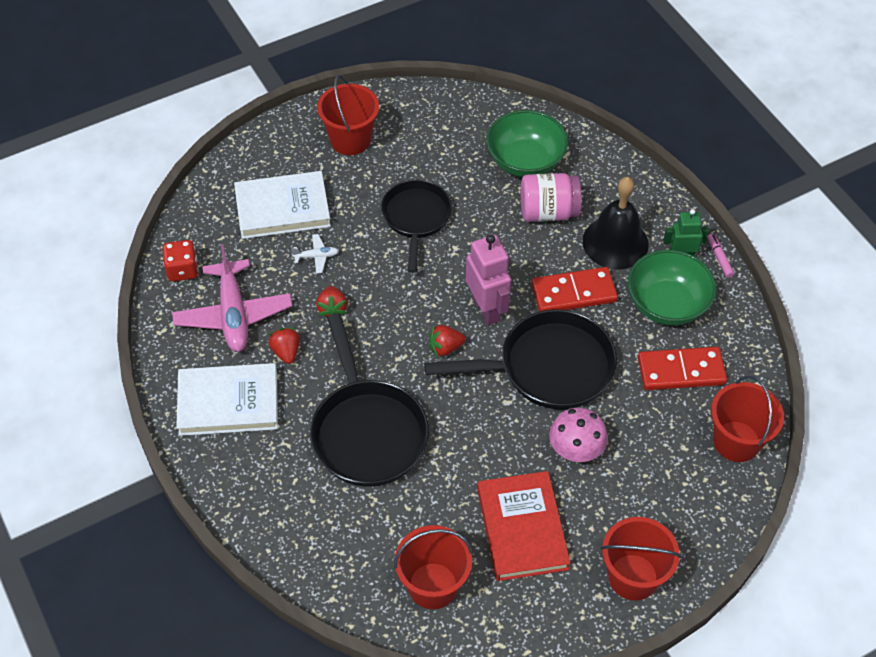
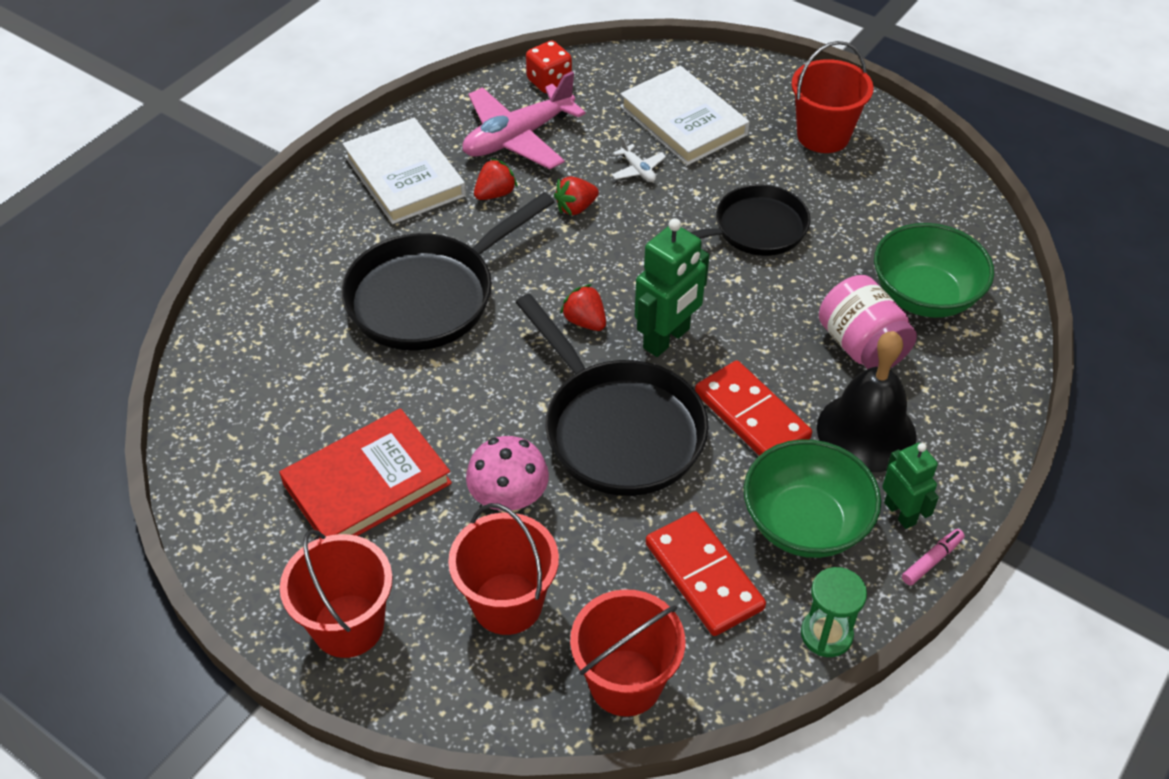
camera: 65 degrees right, 5 degrees down
red bucket [394,525,473,609] -> red bucket moved to [448,503,559,635]
pink robot [466,234,511,325] -> green robot [635,218,710,357]
none -> green hourglass [801,567,867,657]

